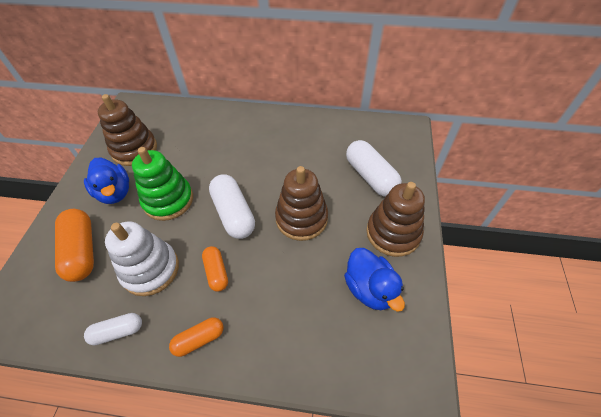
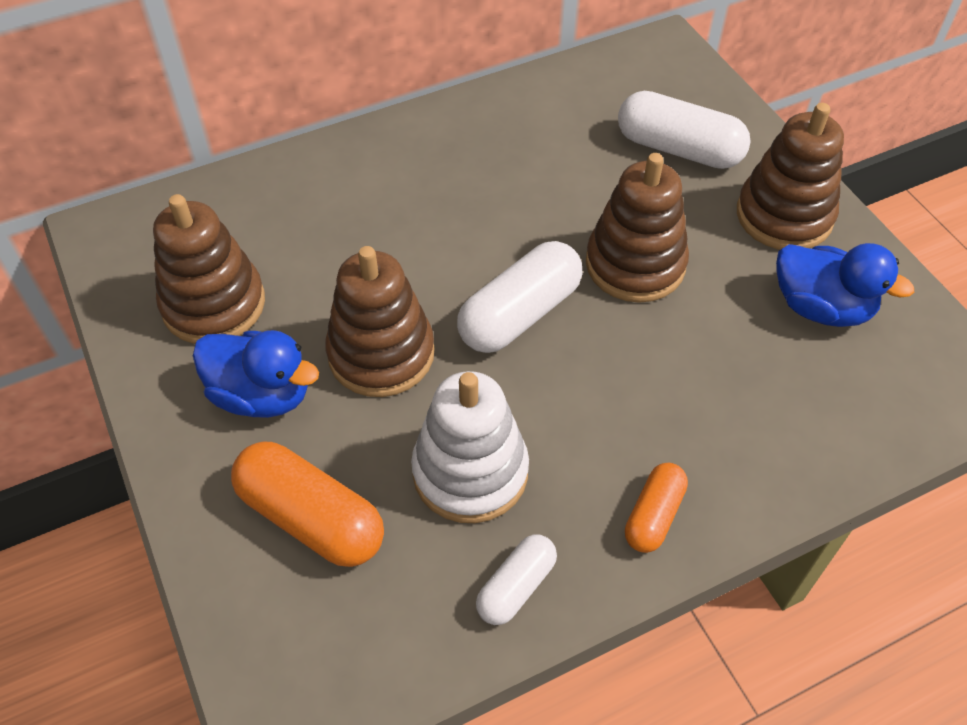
camera: 35 degrees left, 0 degrees up
green stacking toy [132,147,193,221] -> brown stacking toy [325,246,435,397]
orange capsule [202,246,228,292] -> none
white capsule [209,174,255,239] -> white capsule turned 75 degrees counterclockwise [457,241,583,353]

